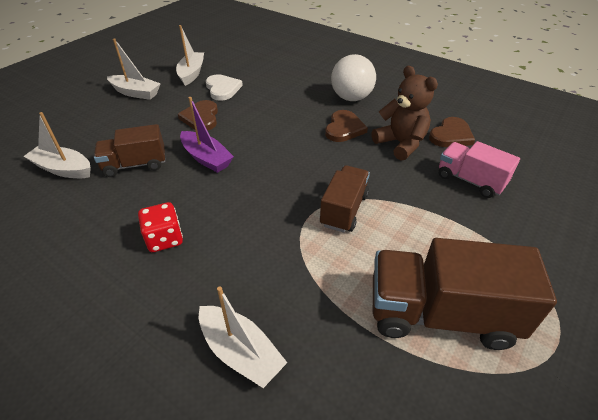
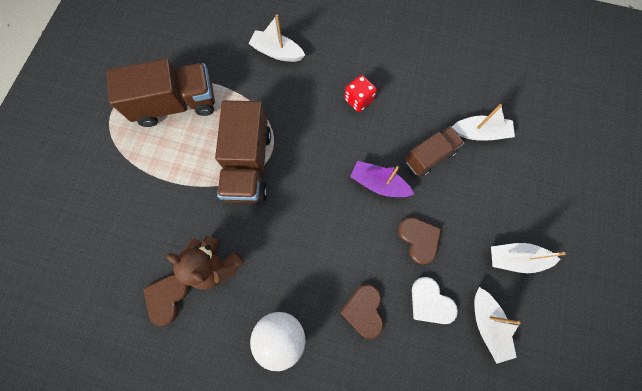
camera: 160 degrees right, 30 degrees up
brown truck [320,165,370,233] -> brown truck [215,100,271,203], size x1.64
brown heart [325,110,368,142] -> brown heart moved to [340,284,383,339]
pink truck [439,141,520,198] -> none

